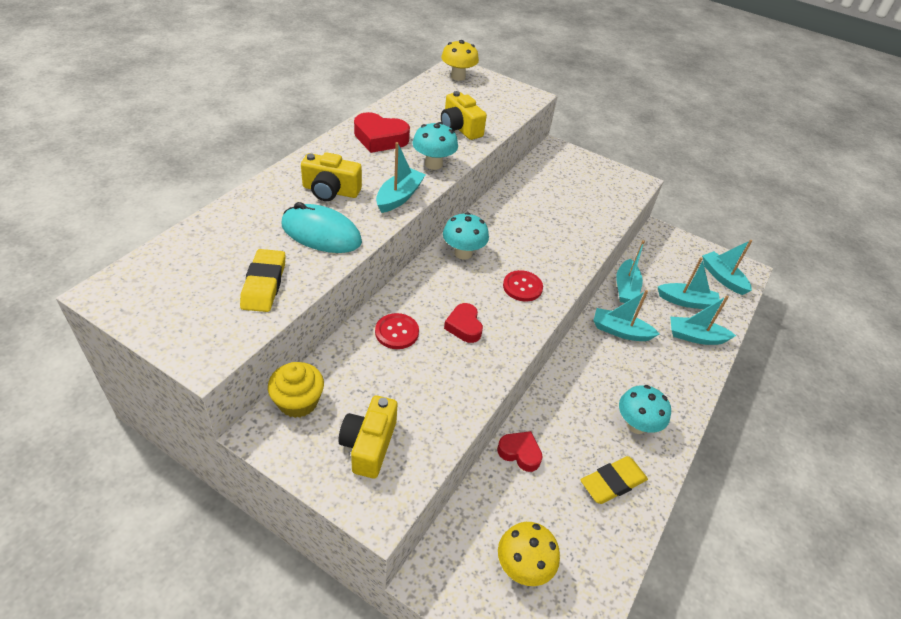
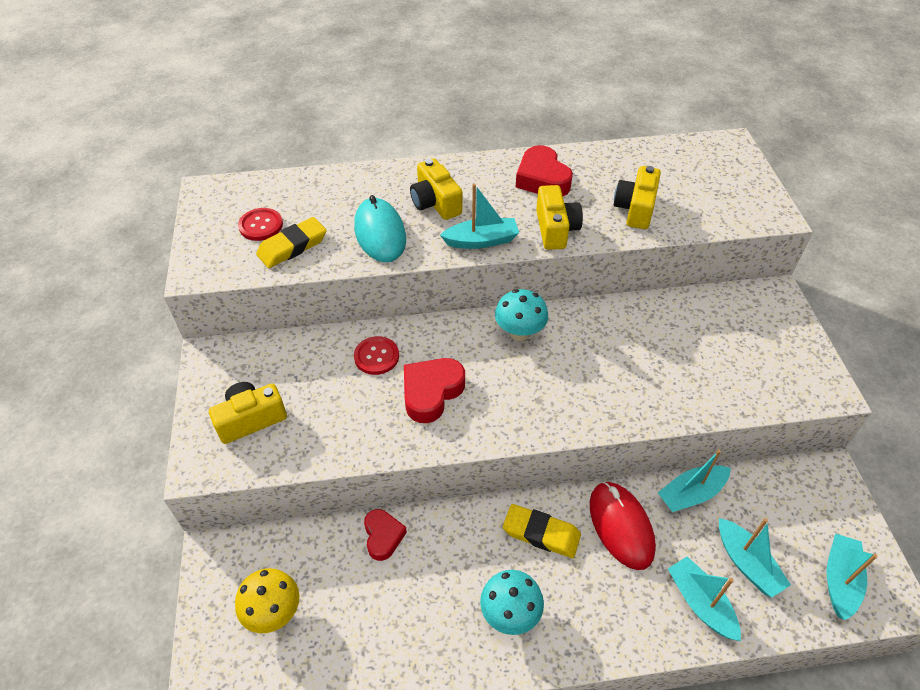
camera: 55 degrees right, 5 degrees up
yellow cupcake [268,362,324,418] -> none
turquoise mushroom [413,122,458,170] -> yellow camera [536,185,583,250]
yellow mushroom [441,40,479,81] -> none
red heart [444,303,483,343] -> red heart [404,358,465,423], size x1.53
red button [503,270,543,302] -> red button moved to [238,208,283,241]
yellow eraser [581,456,648,504] -> yellow eraser moved to [503,504,581,558]
turquoise boat [593,290,660,341] -> red mouse [590,481,656,570]

